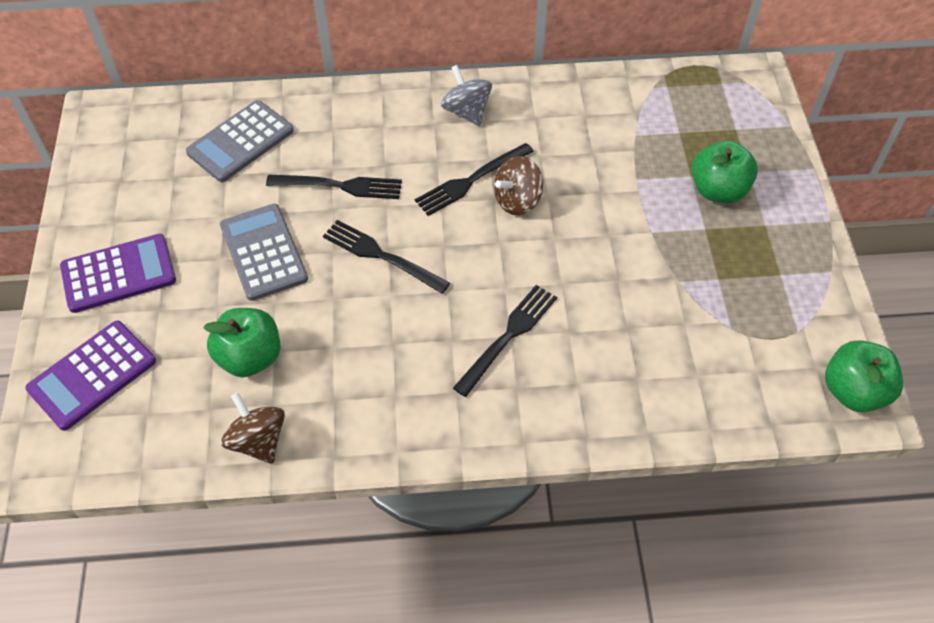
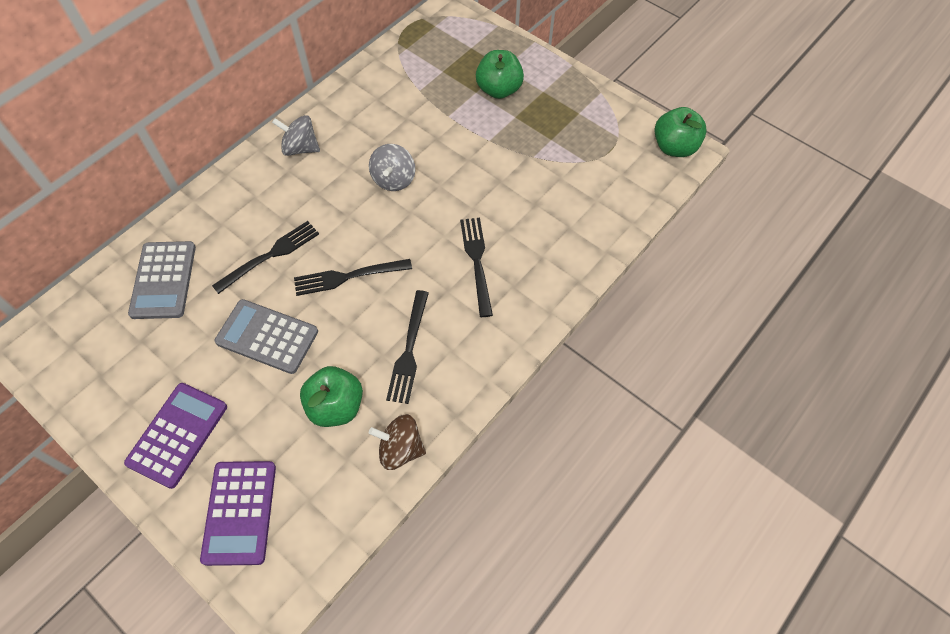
camera: 45 degrees left, 5 degrees up
black fork [415,143,534,216] -> black fork moved to [386,290,429,404]
brown spinning top [494,156,543,215] -> grey spinning top [369,144,415,191]

